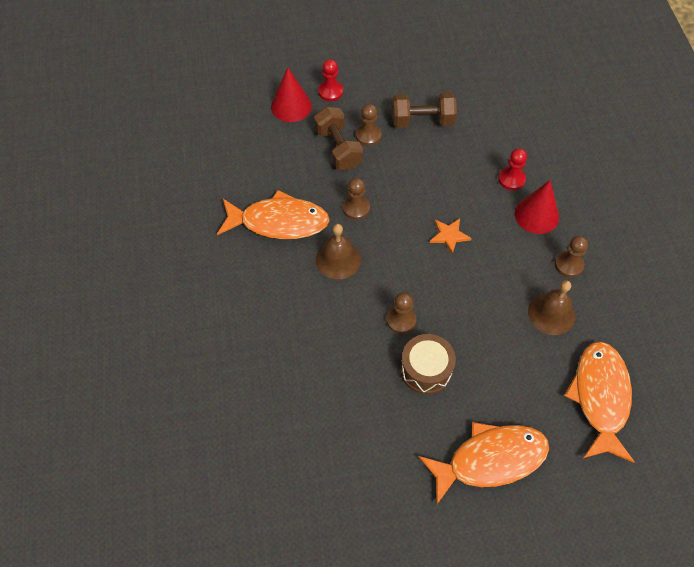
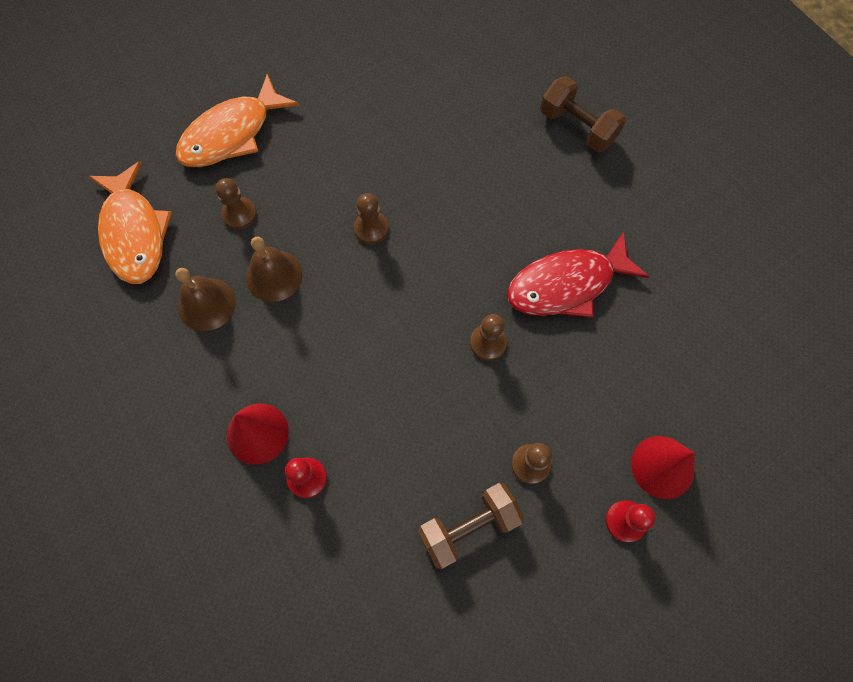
camera: 155 degrees right, 10 degrees up
orange fish [217,190,329,239] -> red fish [507,231,649,318]
brown dumbbell [314,107,363,170] -> brown dumbbell moved to [540,76,626,152]
brown bell [316,224,361,279] -> brown bell moved to [246,237,303,302]
brown drum [400,334,456,394] -> none
orange star [430,219,471,254] -> none
brown pawn [555,236,588,277] -> brown pawn moved to [215,178,257,230]

